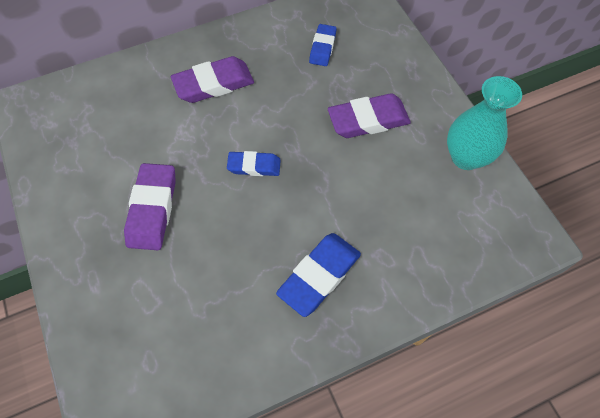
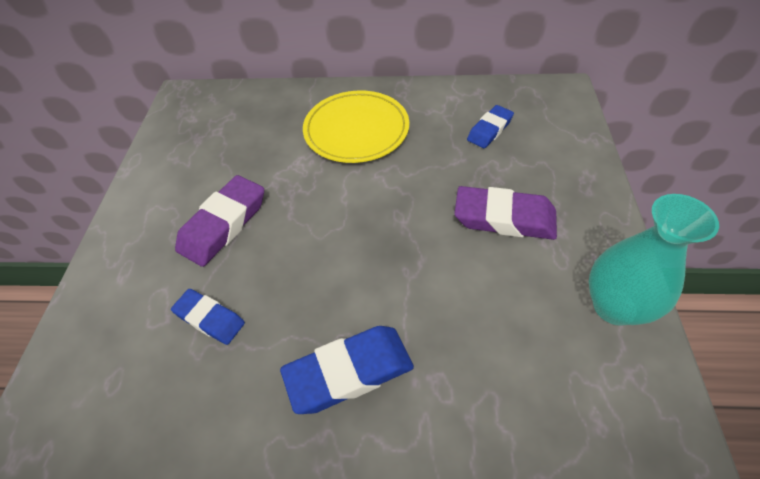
camera: 30 degrees right, 10 degrees down
purple eraser [171,56,254,103] -> yellow plate [303,91,409,163]
blue eraser [227,151,281,176] -> blue eraser moved to [171,289,245,345]

